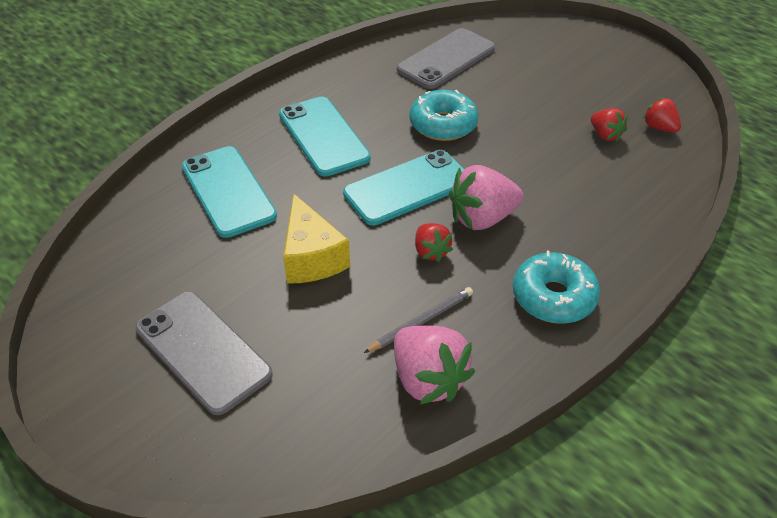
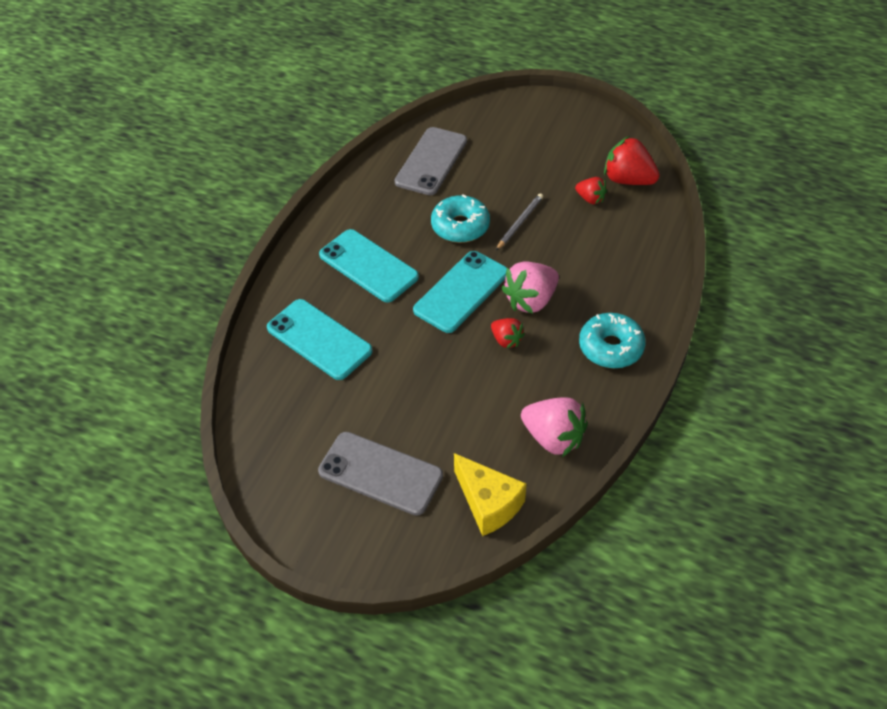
camera: 20 degrees left, 5 degrees up
yellow cheese [283,193,350,284] -> yellow cheese moved to [454,453,527,536]
grey pencil [364,287,473,353] -> grey pencil moved to [496,193,543,250]
red strawberry [643,97,681,133] -> red strawberry [604,136,660,185], size x1.74

